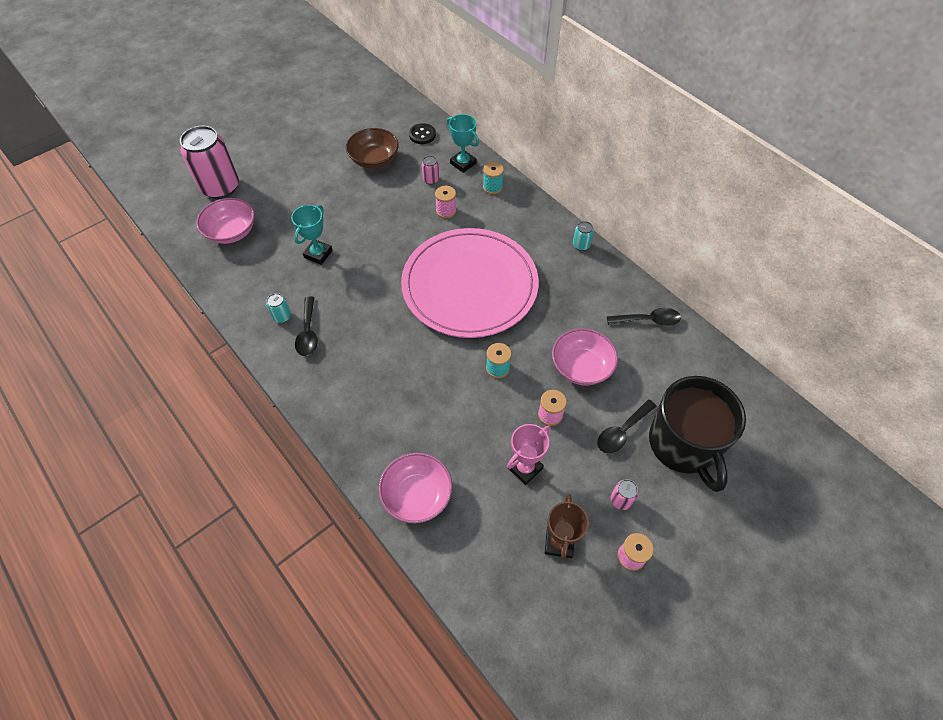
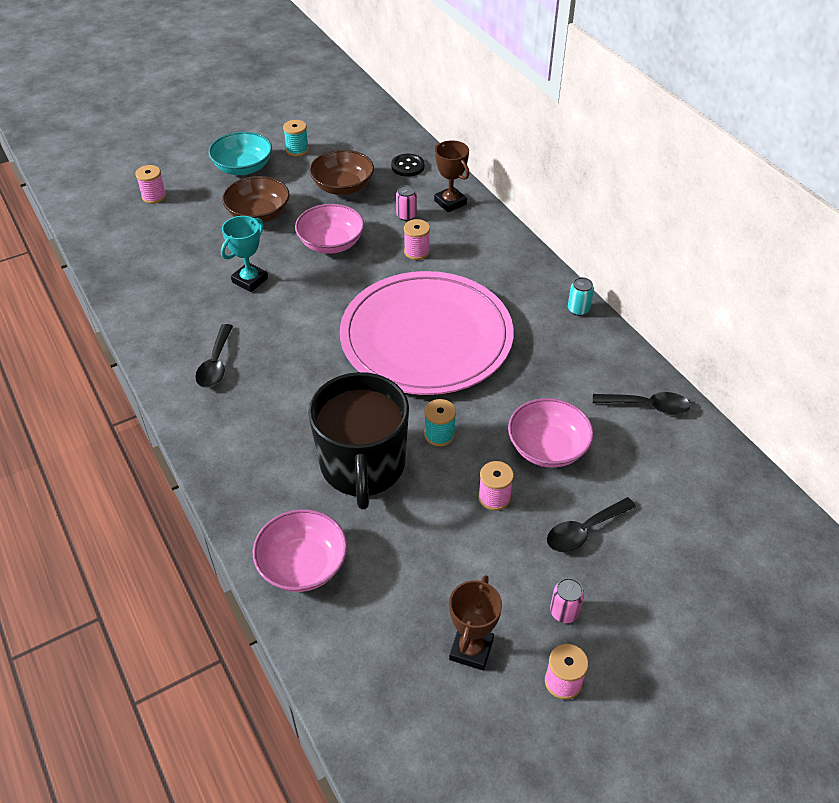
camera: 10 degrees right, 10 degrees down
pink can [180,126,239,199] -> pink spool [136,165,166,204]
pink bowl [196,198,255,244] -> pink bowl moved to [295,204,364,254]
turquoise can [266,293,291,323] -> none
turquoise trophy [447,114,479,173] -> brown trophy [434,140,469,213]
turquoise spool [483,162,504,194] -> turquoise spool moved to [283,120,309,156]
pink trophy [507,424,551,485] -> none
black mug [649,376,746,492] -> black mug moved to [308,372,409,509]
none -> turquoise bowl [208,132,272,175]
none -> brown bowl [222,176,290,223]

